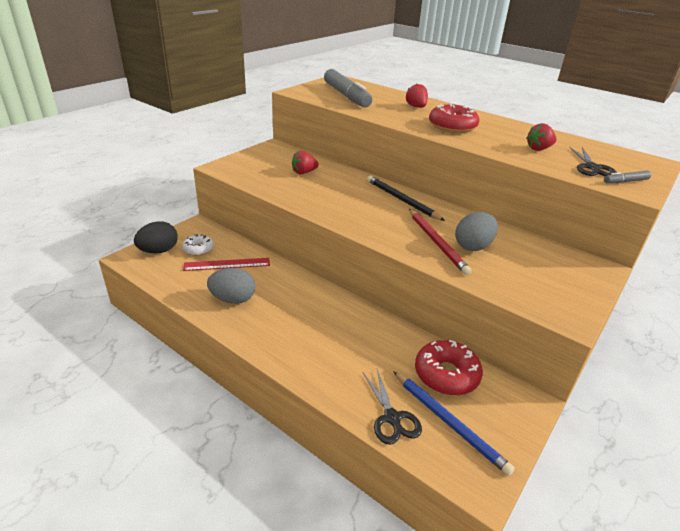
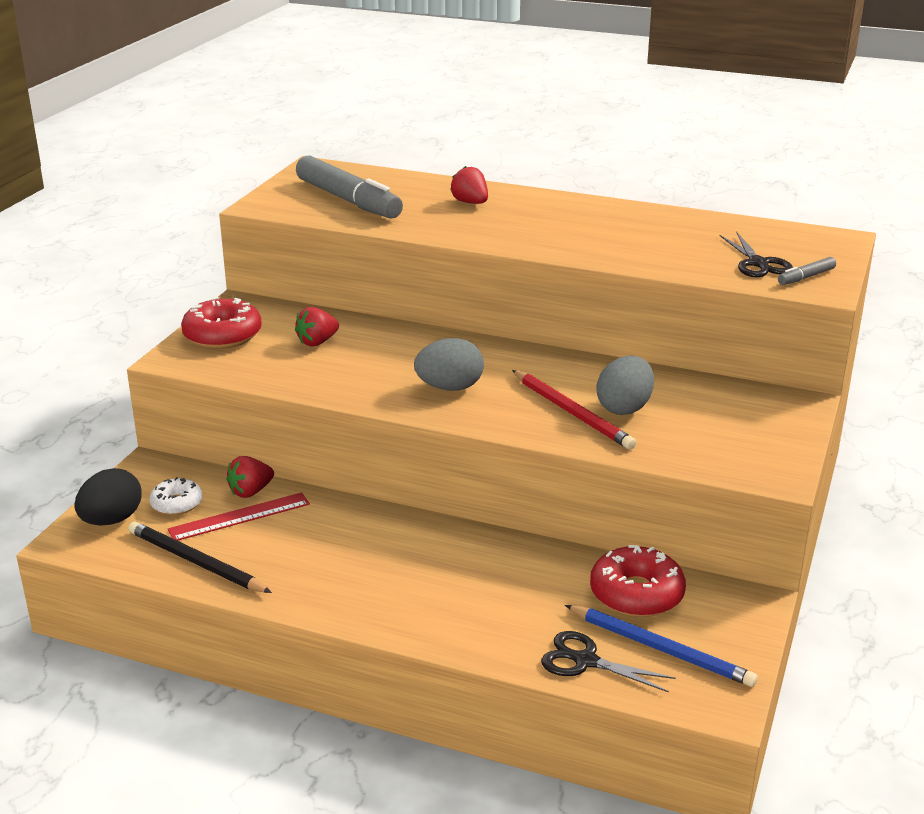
camera: 15 degrees left, 5 degrees down
grey egg [207,268,255,304] -> grey egg moved to [414,338,484,391]
black scissors [363,369,422,445] -> black scissors turned 150 degrees clockwise [541,631,676,693]
black pencil [367,176,445,221] -> black pencil moved to [128,521,272,593]
red donut [429,103,479,133] -> red donut moved to [181,297,262,349]
red strawberry [526,123,557,151] -> red strawberry moved to [226,456,274,498]

